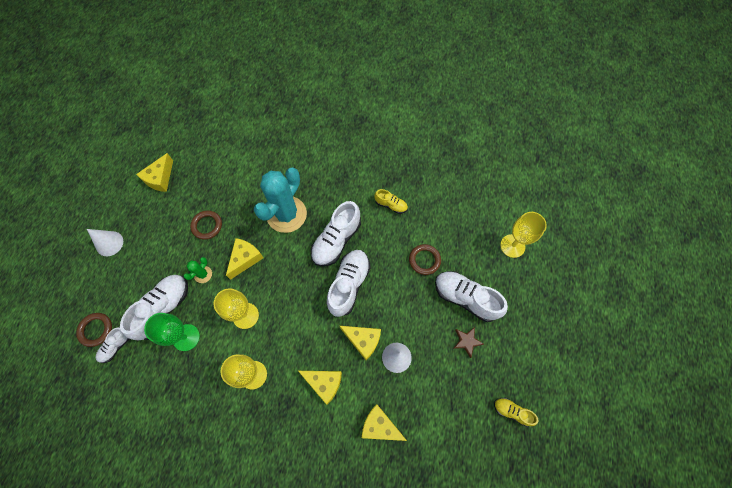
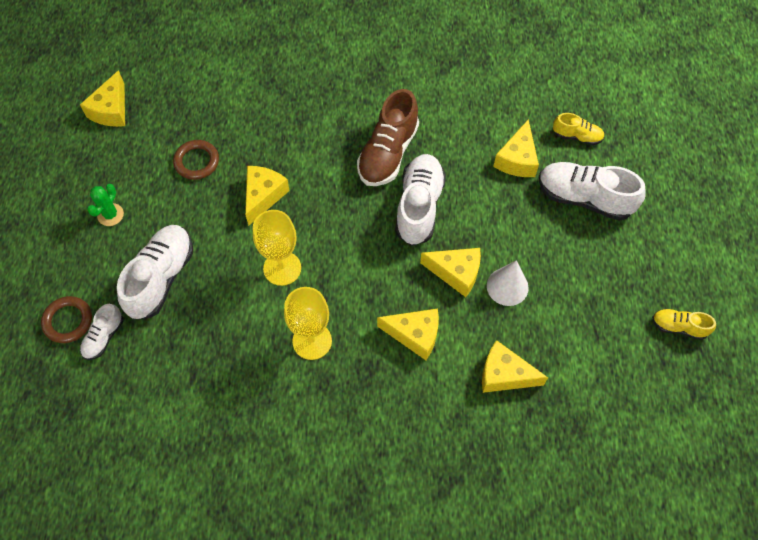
camera: 10 degrees left, 5 degrees down
white cone [87,229,123,256] -> none
green goblet [144,313,200,351] -> none
green cactus [184,257,212,283] -> green cactus moved to [87,184,124,226]
turquoise cactus [254,168,307,233] -> none
white shoe [311,201,361,266] -> brown shoe [357,89,419,186]
yellow shoe [374,189,408,214] -> yellow shoe moved to [553,113,605,145]
brown ring [409,244,441,275] -> yellow cheese [493,119,539,177]
brown star [453,327,484,358] -> none
yellow goblet [500,212,547,258] -> none

